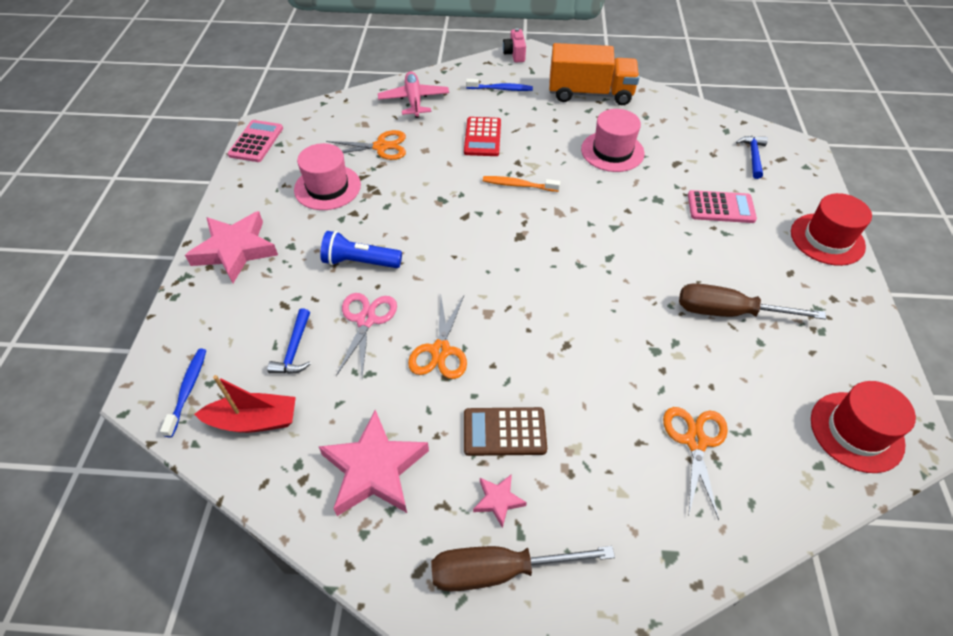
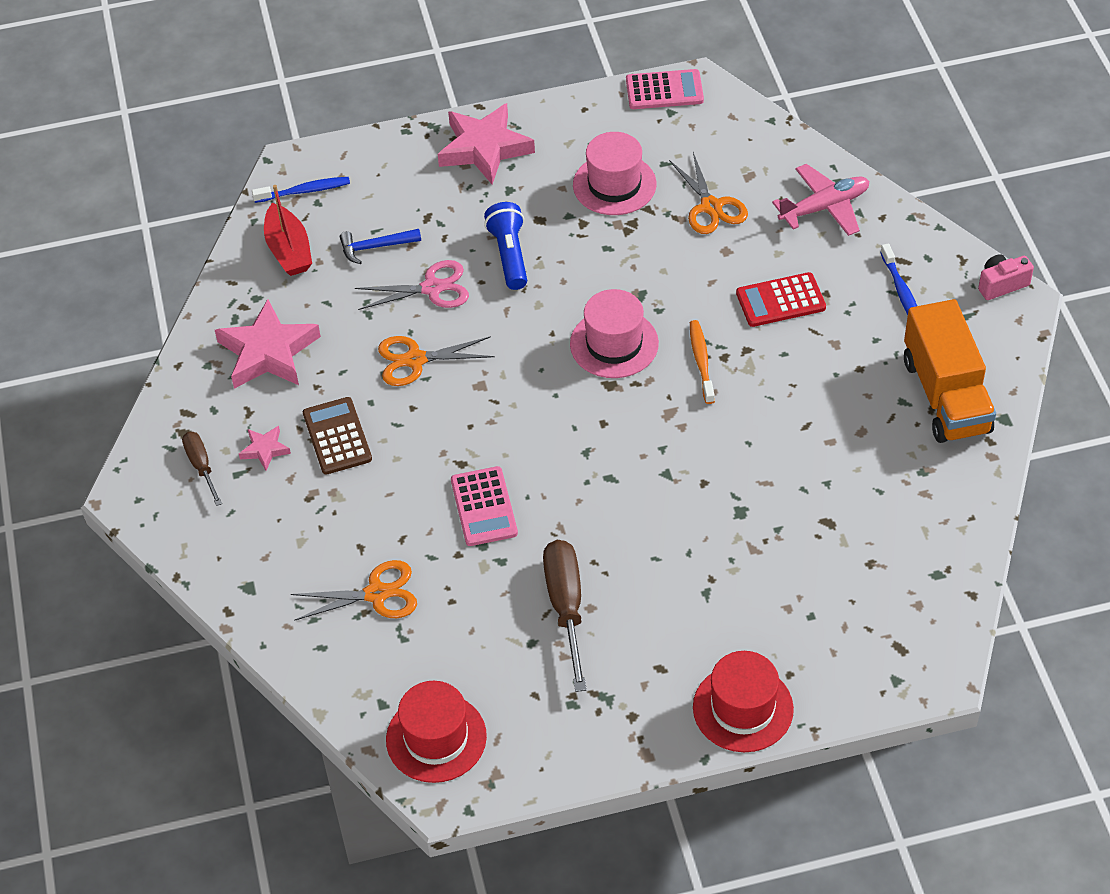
camera: 75 degrees right, 0 degrees up
brown screwdriver [431,546,615,592] -> brown screwdriver [182,432,222,506], size x0.58
pink hat [581,109,645,172] -> pink hat moved to [570,289,659,378]
pink calculator [688,190,757,223] -> pink calculator moved to [451,466,518,546]
blue hammer [736,136,768,179] -> none

